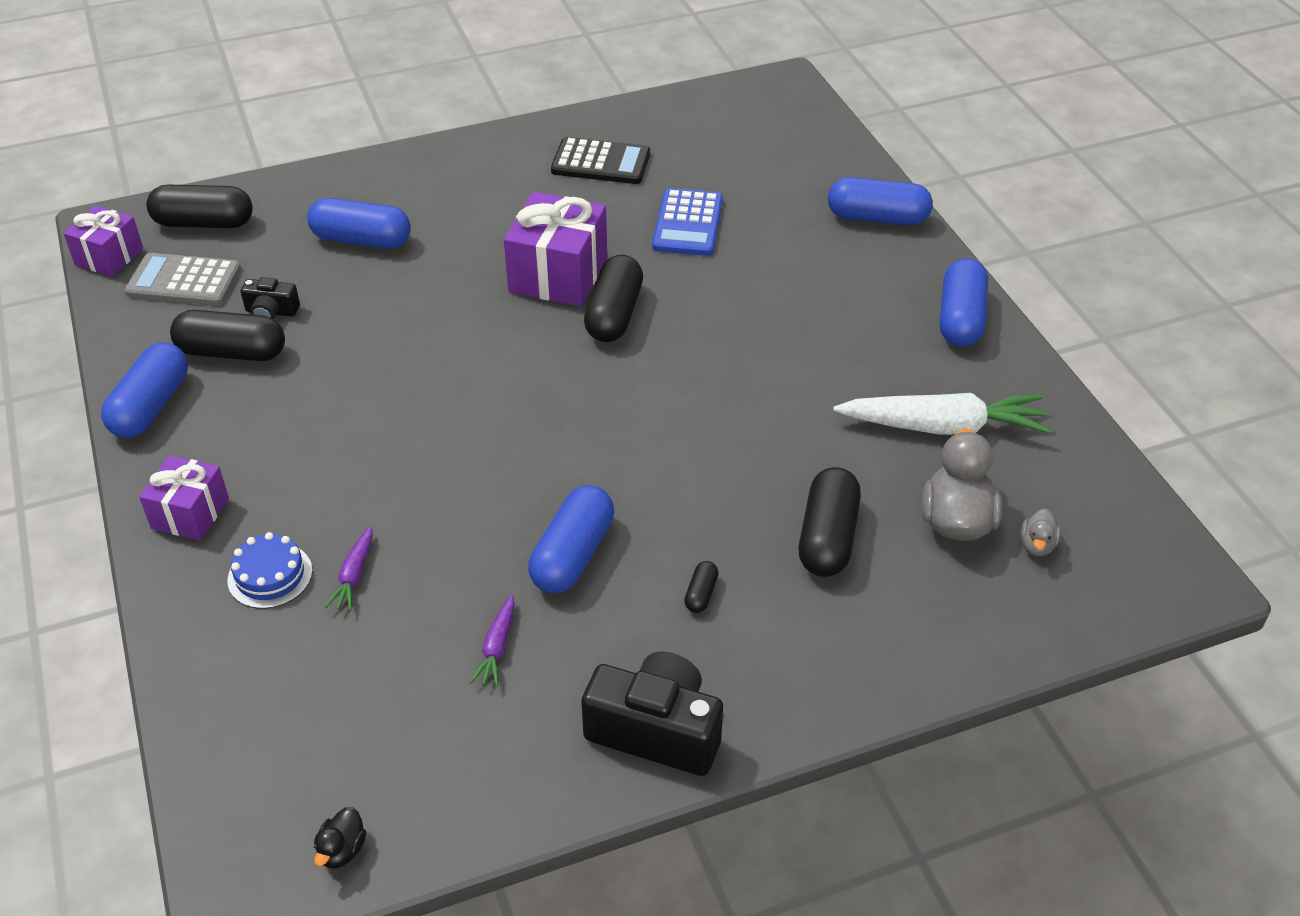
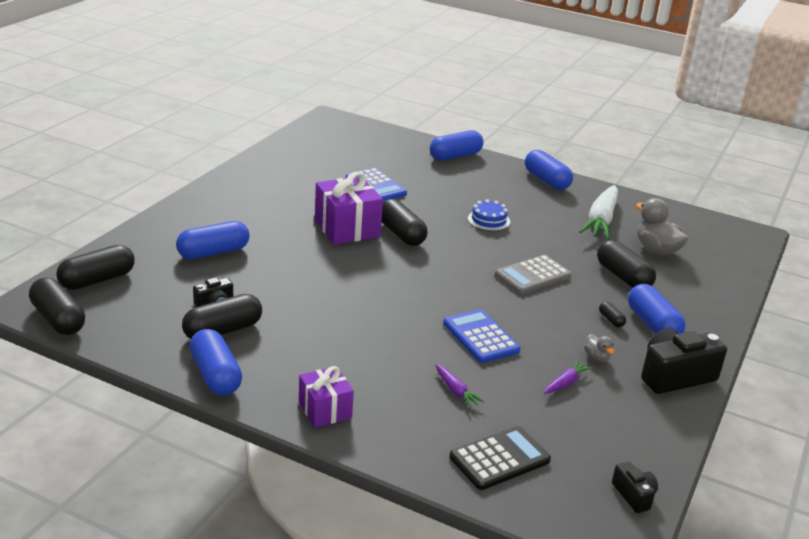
camera: 45 degrees left, 15 degrees down
purple gift [64,206,143,277] -> black capsule [29,278,85,335]
grey calculator [124,253,241,306] -> grey calculator moved to [495,255,572,294]
blue cake [227,532,312,609] -> blue cake moved to [468,199,510,231]
black duck [314,807,366,869] -> black camera [612,462,658,513]
purple carrot [470,595,515,687] -> purple carrot turned 105 degrees counterclockwise [544,360,593,394]
blue capsule [528,485,614,593] -> blue capsule moved to [628,284,686,334]
black calculator [551,137,650,184] -> black calculator moved to [449,426,551,490]
white carrot [833,393,1051,435] -> white carrot turned 150 degrees clockwise [579,185,618,239]
grey duck [1020,509,1061,556] -> grey duck moved to [584,334,614,362]
none -> blue calculator [443,309,521,363]

